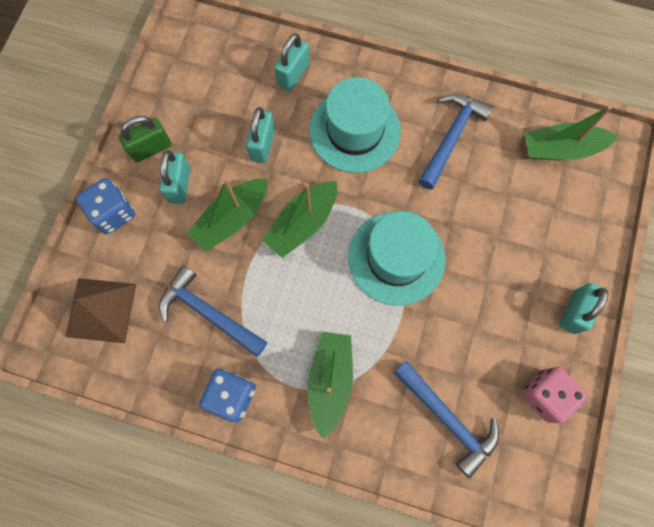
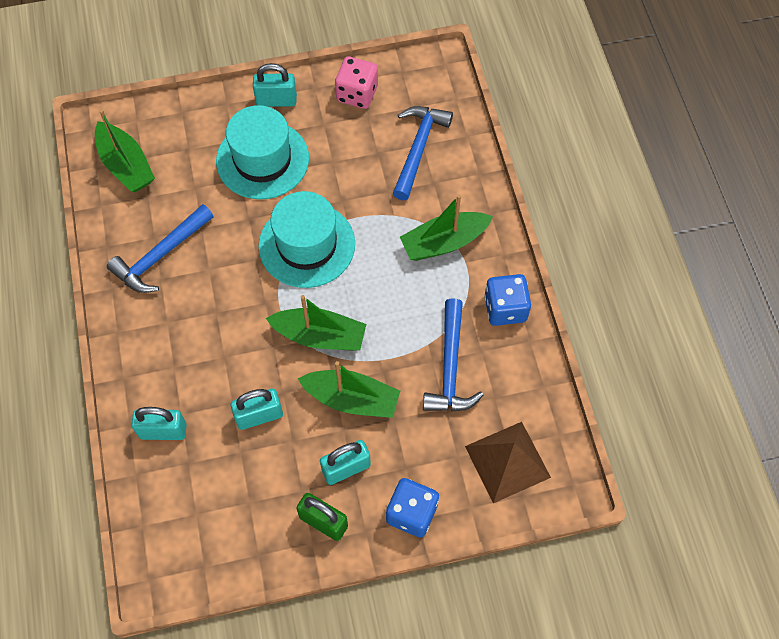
camera: 120 degrees left, 10 degrees down
turquoise hat [309,77,401,173] -> turquoise hat moved to [216,105,309,200]
blue hammer [418,93,493,190] -> blue hammer turned 45 degrees counterclockwise [107,204,214,293]

